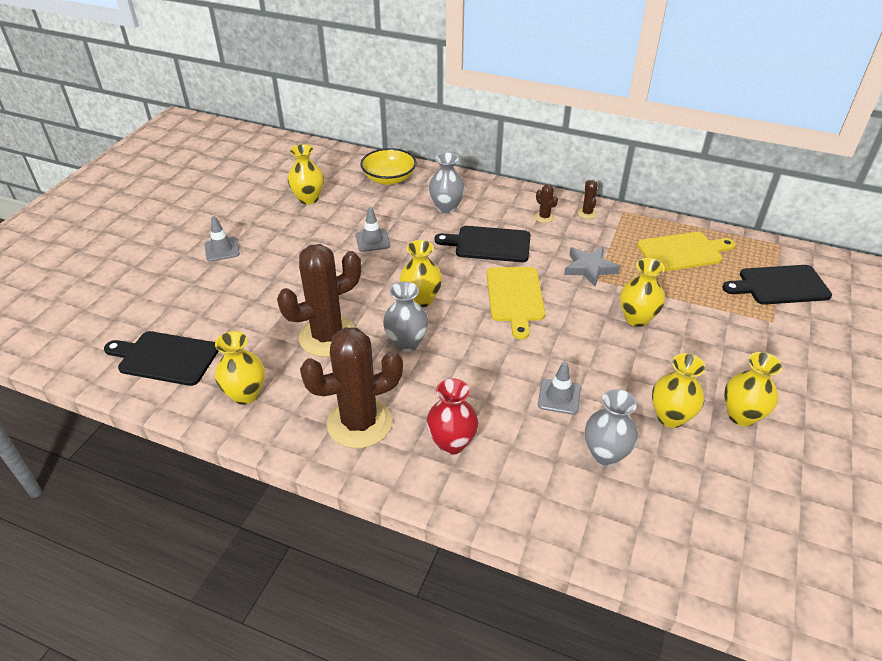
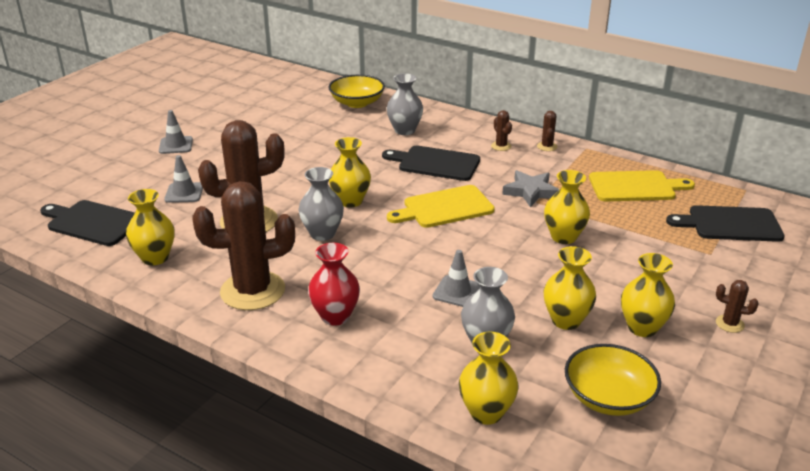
camera: 10 degrees right, 10 degrees down
yellow vase [288,144,324,204] -> yellow vase moved to [459,332,519,425]
grey traffic cone [355,207,390,252] -> grey traffic cone moved to [164,155,203,203]
yellow cutting board [487,267,545,339] -> yellow cutting board turned 60 degrees clockwise [387,185,495,228]
none -> yellow bowl [565,344,661,416]
none -> brown cactus [716,280,759,333]

